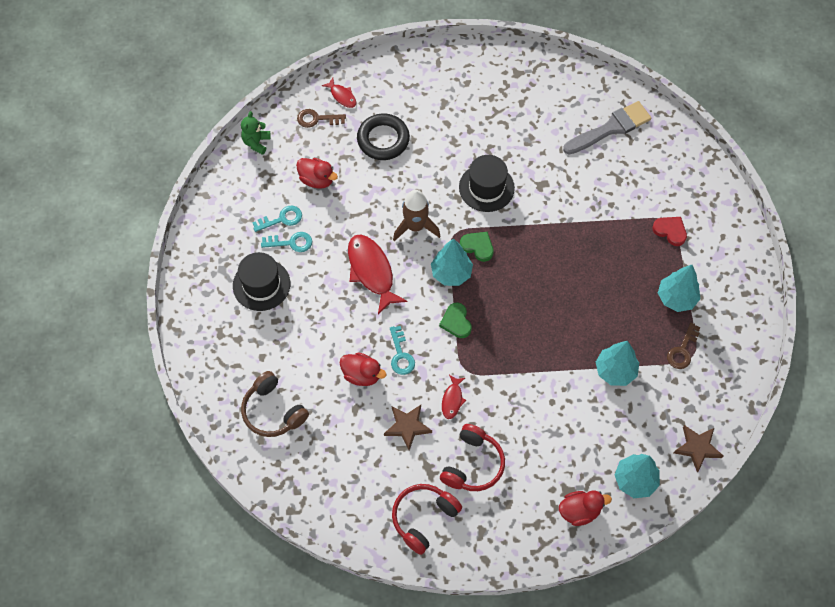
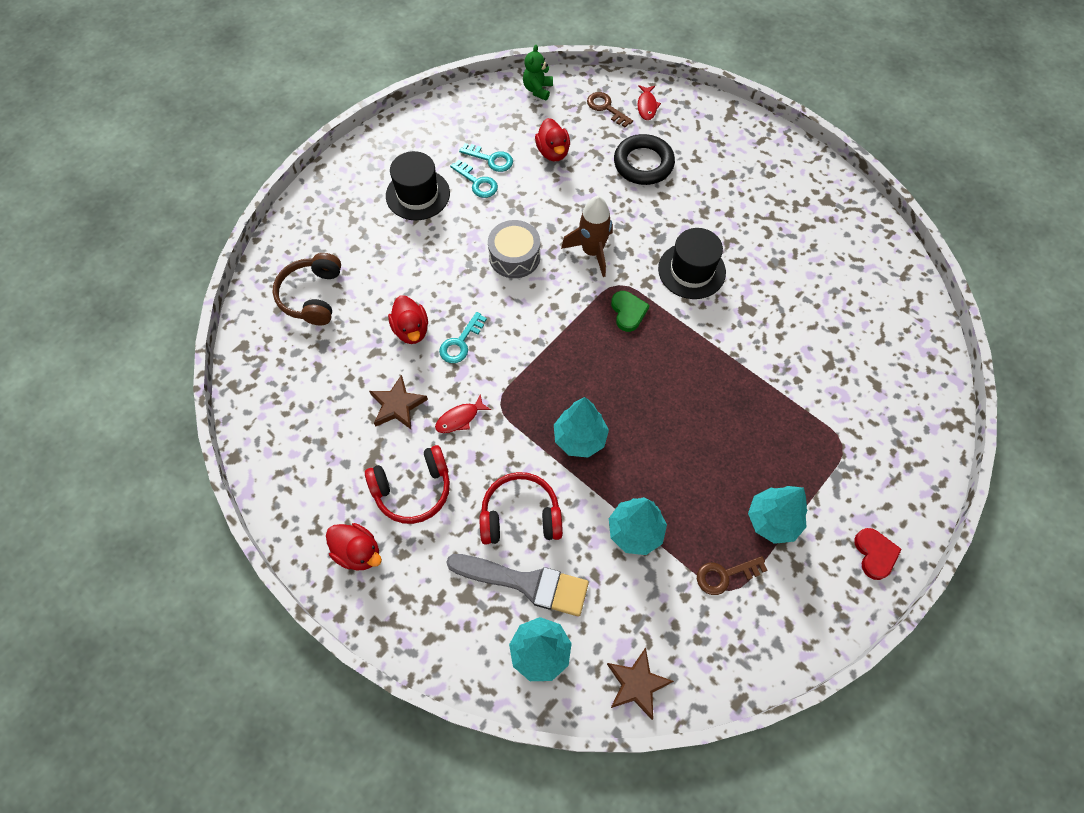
camera: 45 degrees right, 0 degrees up
green teddy bear [241,111,271,155] -> green teddy bear turned 45 degrees counterclockwise [523,45,553,101]
red fish [348,234,408,314] -> grey drum [488,220,540,278]
red headphones [392,484,462,555] -> red headphones moved to [480,472,563,545]
turquoise tree [431,238,473,286] -> turquoise tree moved to [554,397,609,457]
green heart [439,303,472,338] -> none
red duck [559,490,612,526] -> red duck moved to [326,523,382,570]
grey brush [563,101,651,154] -> grey brush moved to [446,554,589,616]
red heart [653,217,687,246] -> red heart moved to [854,528,902,580]

